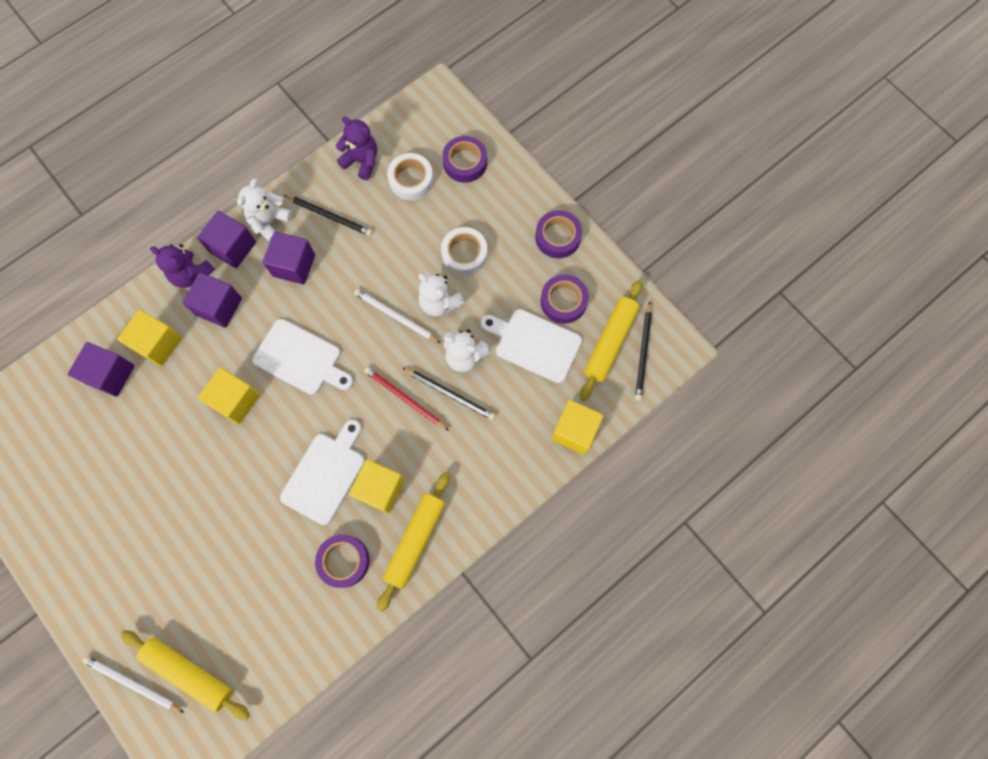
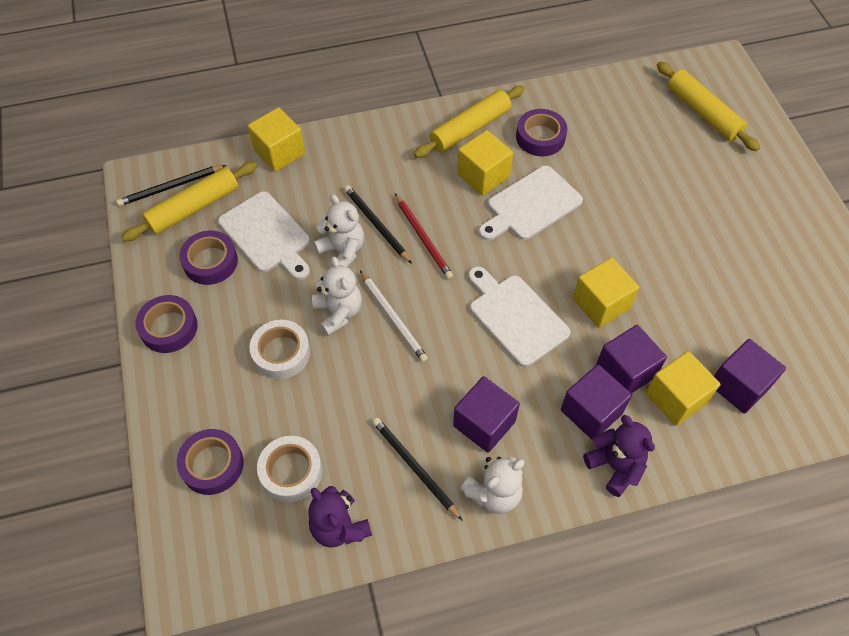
camera: 155 degrees left, 15 degrees down
white pencil [83,656,184,713] -> none
purple cube [197,211,256,268] -> purple cube moved to [596,325,667,394]
black pencil [635,302,652,401] -> black pencil turned 150 degrees counterclockwise [116,165,226,206]

